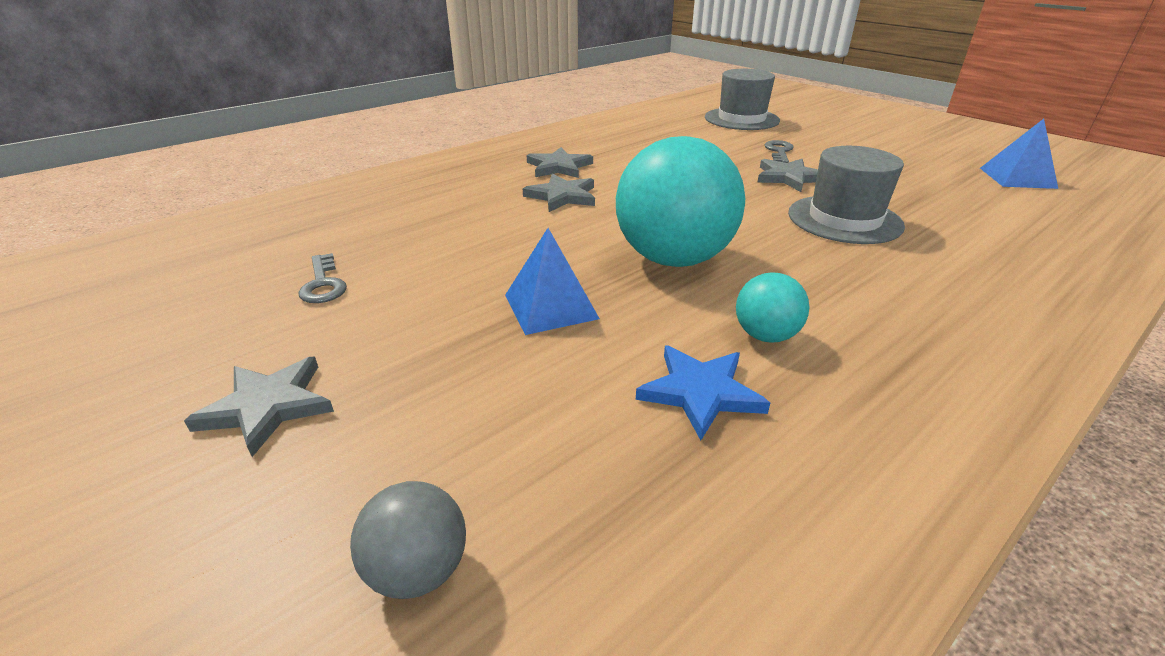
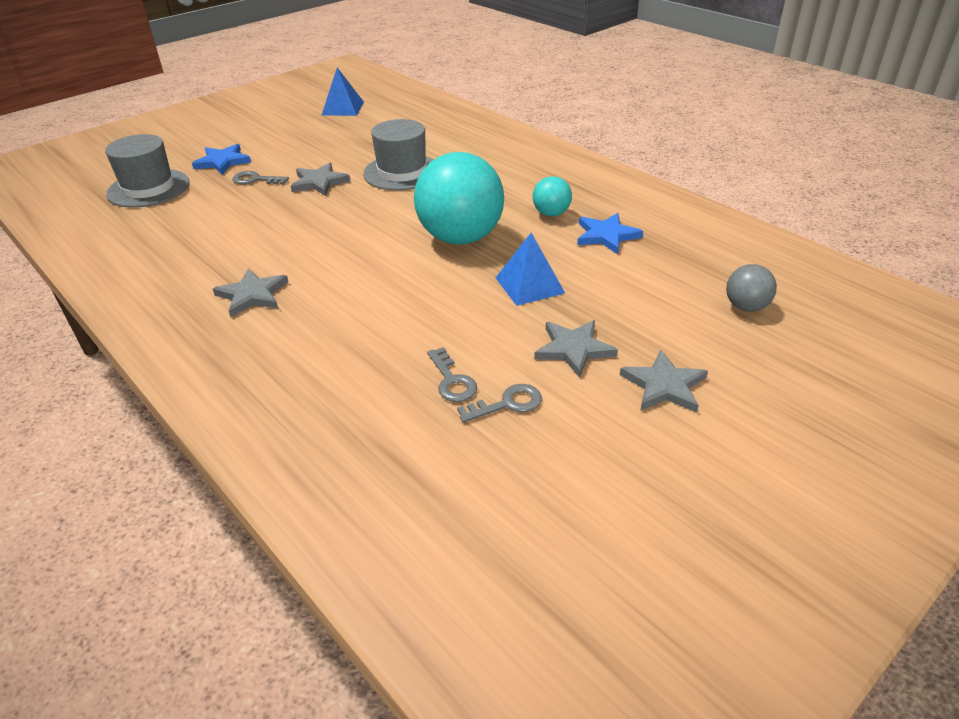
camera: 90 degrees left, 5 degrees up
grey star [523,174,595,212] -> grey star moved to [534,320,618,378]
none -> blue star [192,144,251,175]
none -> grey key [427,347,477,402]

